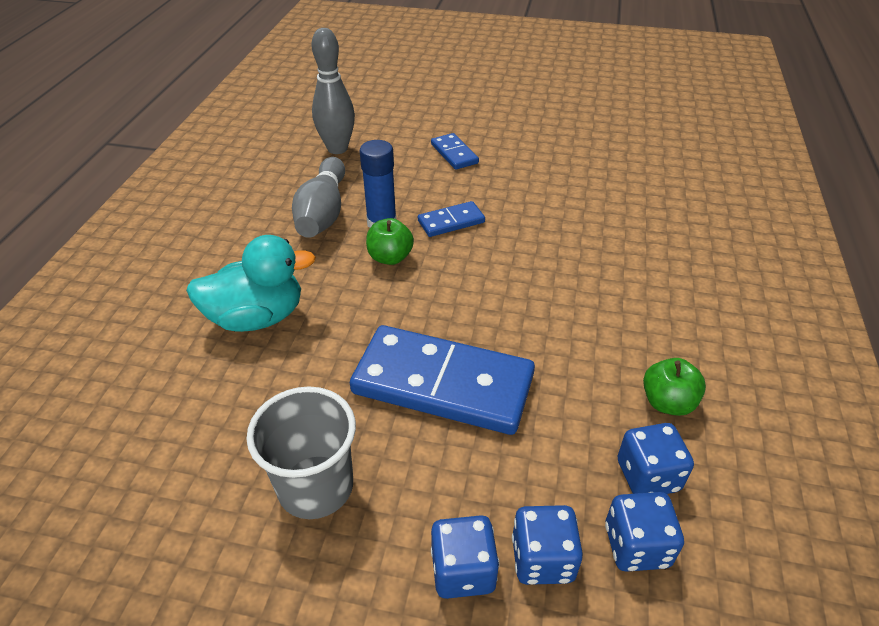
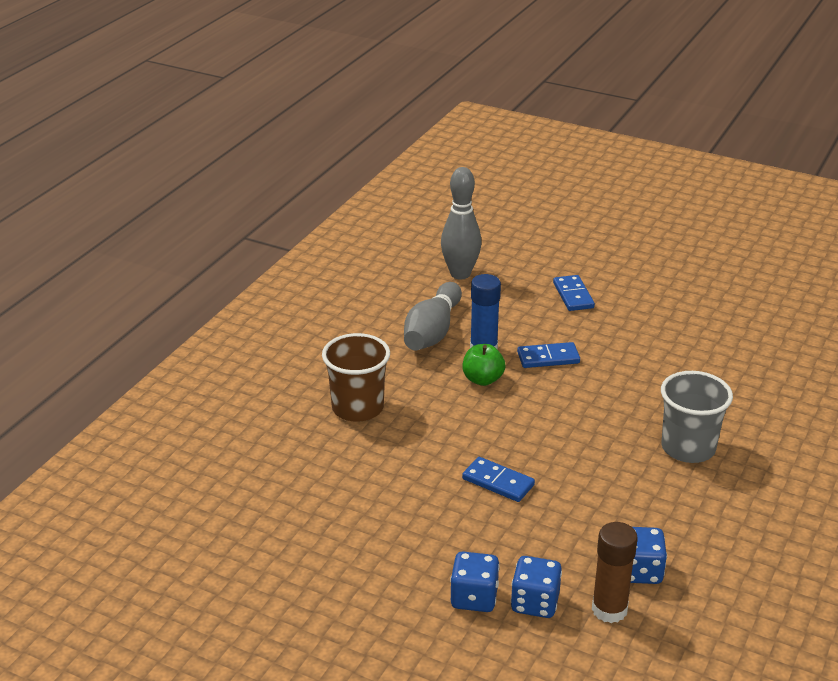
camera: 15 degrees right, 10 degrees down
turquoise duck [186,235,316,332] -> brown cup [322,333,390,422]
grey cup [246,386,356,519] -> grey cup moved to [661,371,733,463]
blue domino [350,325,535,435] -> blue domino [462,457,535,502], size x0.47
blue dice [605,492,684,572] -> brown glue stick [592,522,638,623]
green apple [643,358,706,416] -> none

